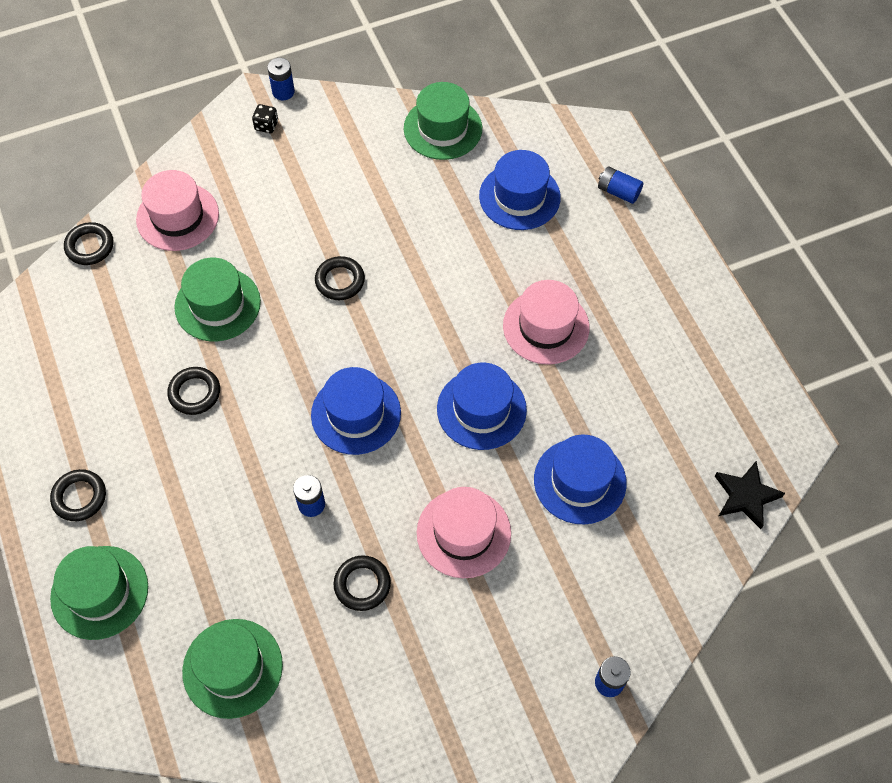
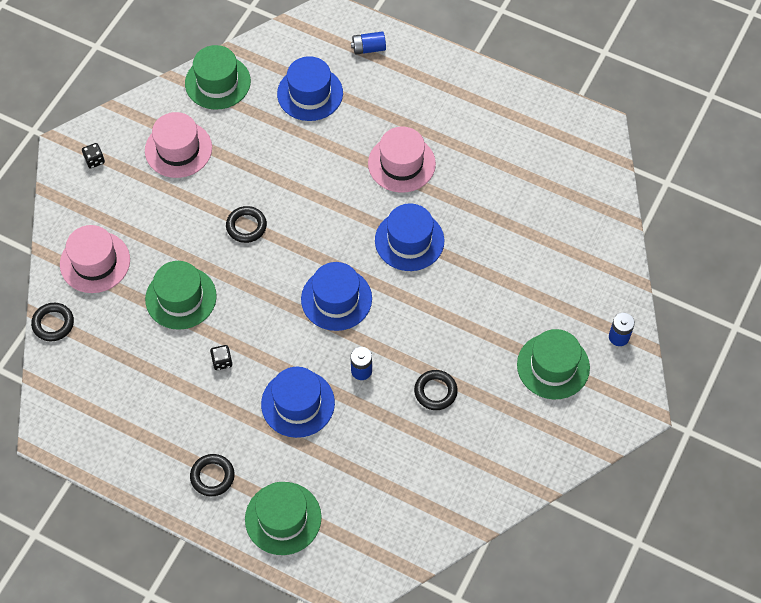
camera: 40 degrees left, 0 degrees up
black ring [167,367,220,415] -> black dice [210,345,232,370]
green hat [182,619,283,719] -> green hat moved to [517,329,590,399]
blue battery [267,58,295,100] -> none
pink hat [417,487,511,578] -> pink hat moved to [145,112,212,178]
blue hat [534,435,627,524] -> blue hat moved to [261,367,335,438]
black star [715,461,785,529] -> none

